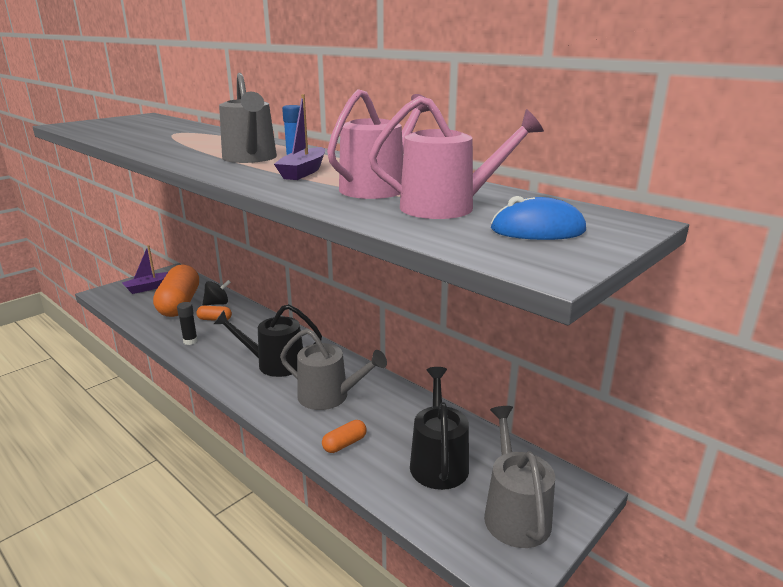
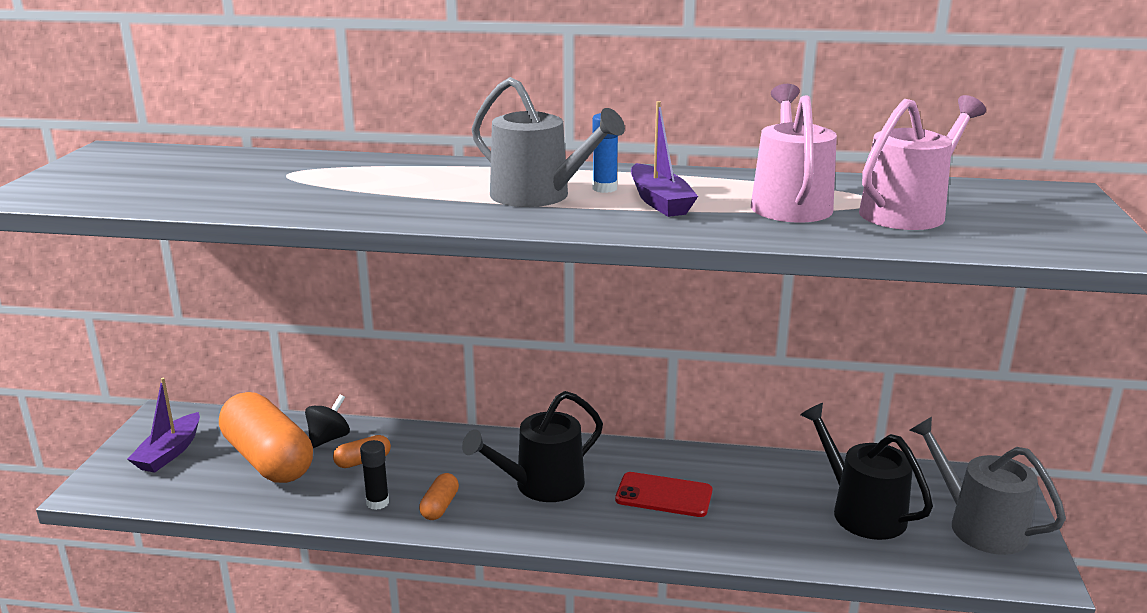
camera: 35 degrees left, 0 degrees up
grey watering can [280,329,387,410] -> red phone [615,472,712,517]
orange capsule [322,420,367,453] -> orange capsule moved to [419,473,459,520]
blue mouse [491,196,586,240] -> none

